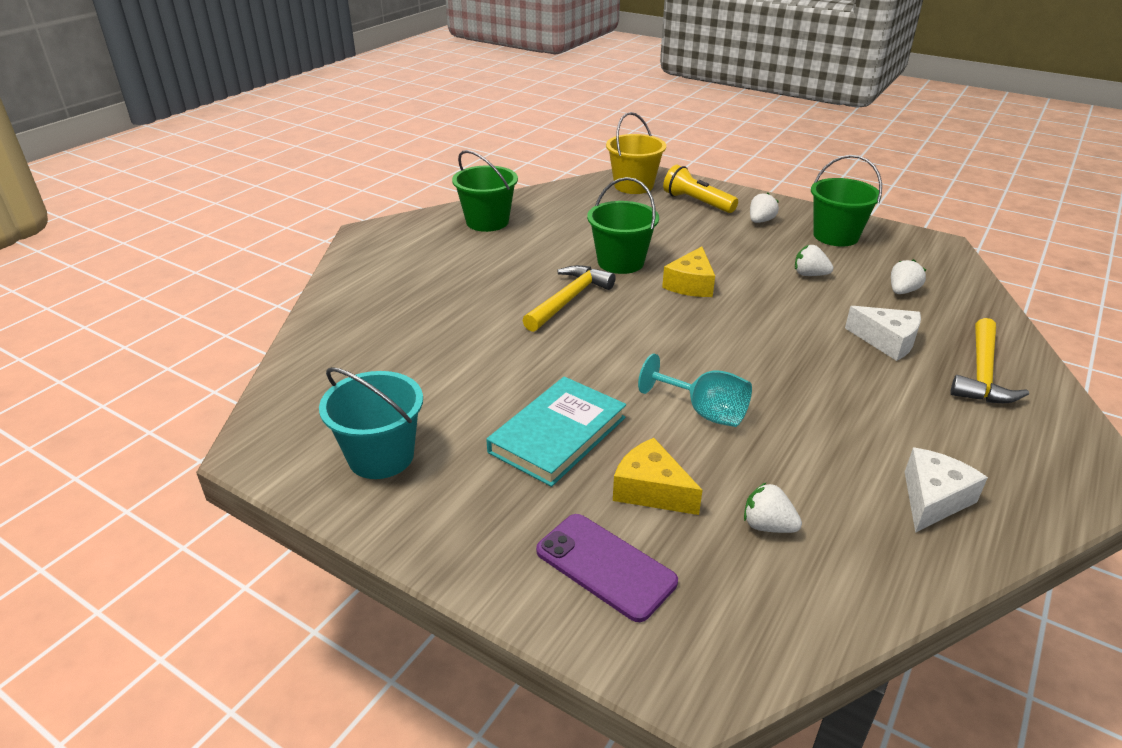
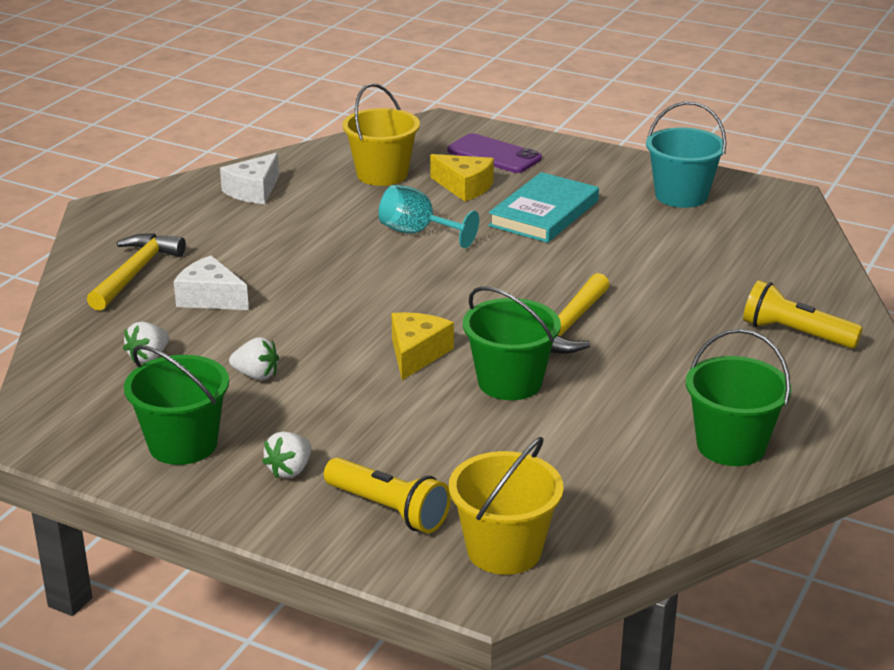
camera: 175 degrees right, 5 degrees down
white strawberry [744,482,802,533] -> yellow bucket [342,83,420,186]
none -> yellow flashlight [743,280,863,349]

